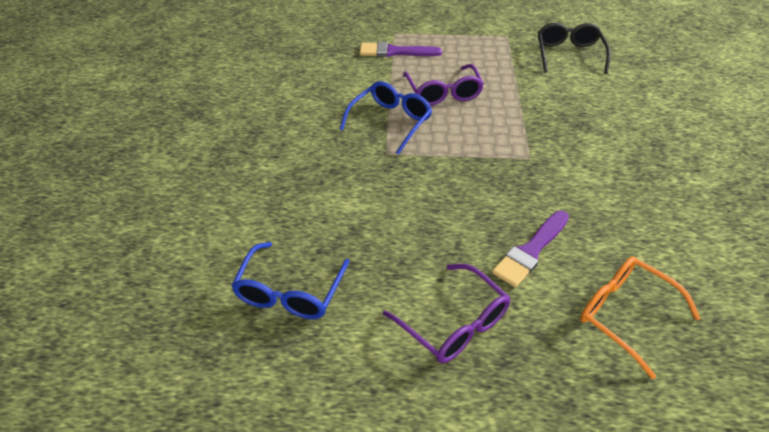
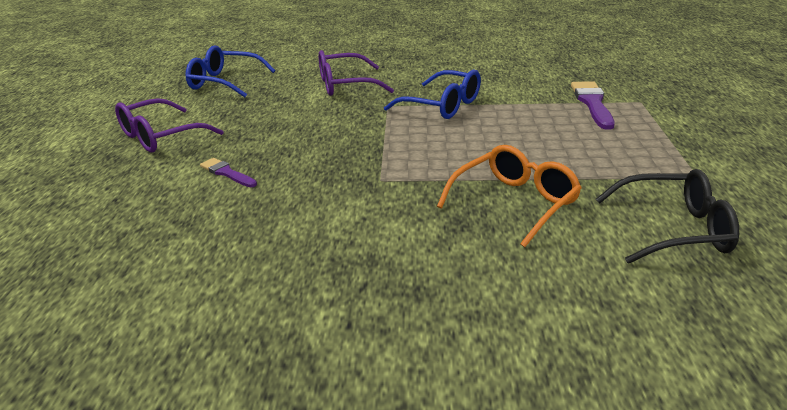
camera: 90 degrees right, 15 degrees down
purple glasses [403,64,484,106] -> purple glasses moved to [319,50,394,96]
purple brush [492,211,569,287] -> purple brush [200,158,257,187], size x0.60
orange glasses [580,256,700,379] -> orange glasses moved to [437,145,581,247]

